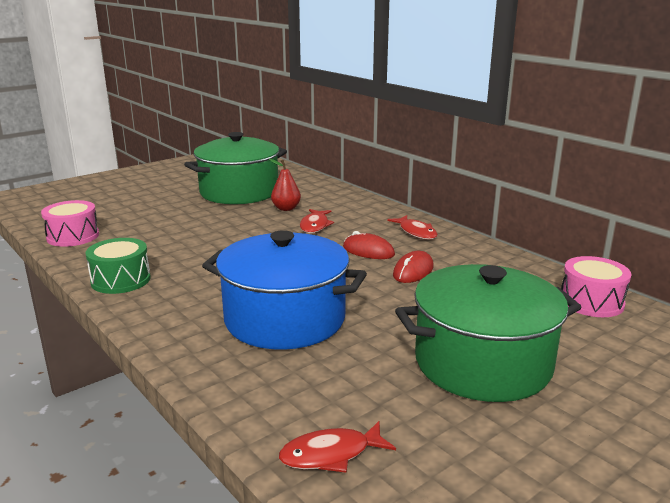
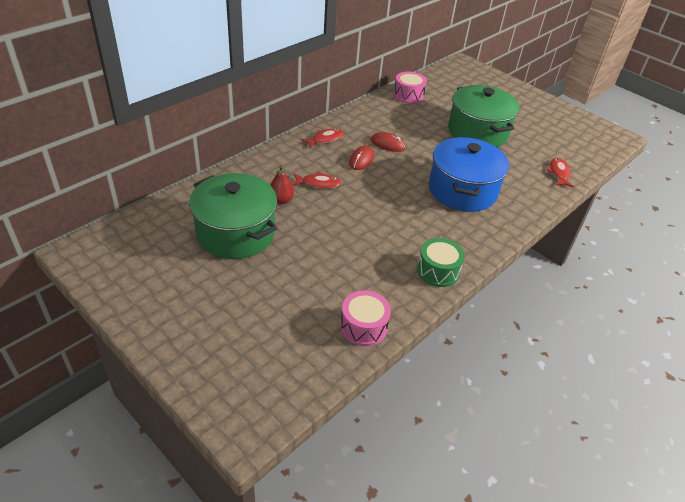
camera: 100 degrees left, 20 degrees up
red fish [279,421,396,473] -> red fish turned 150 degrees counterclockwise [546,158,574,188]

